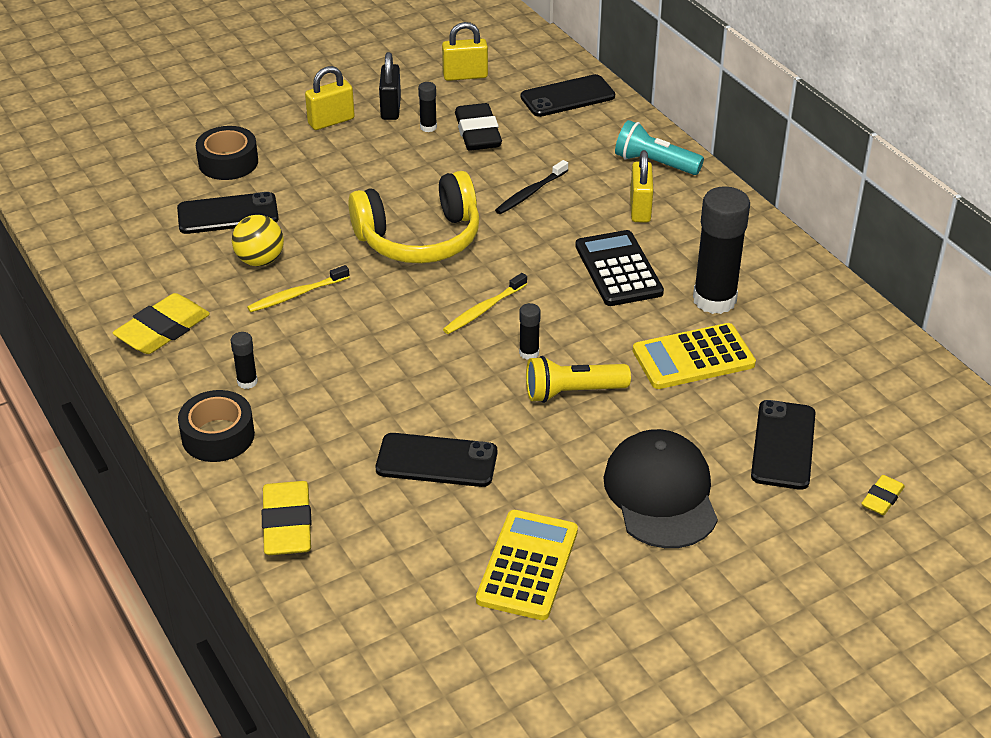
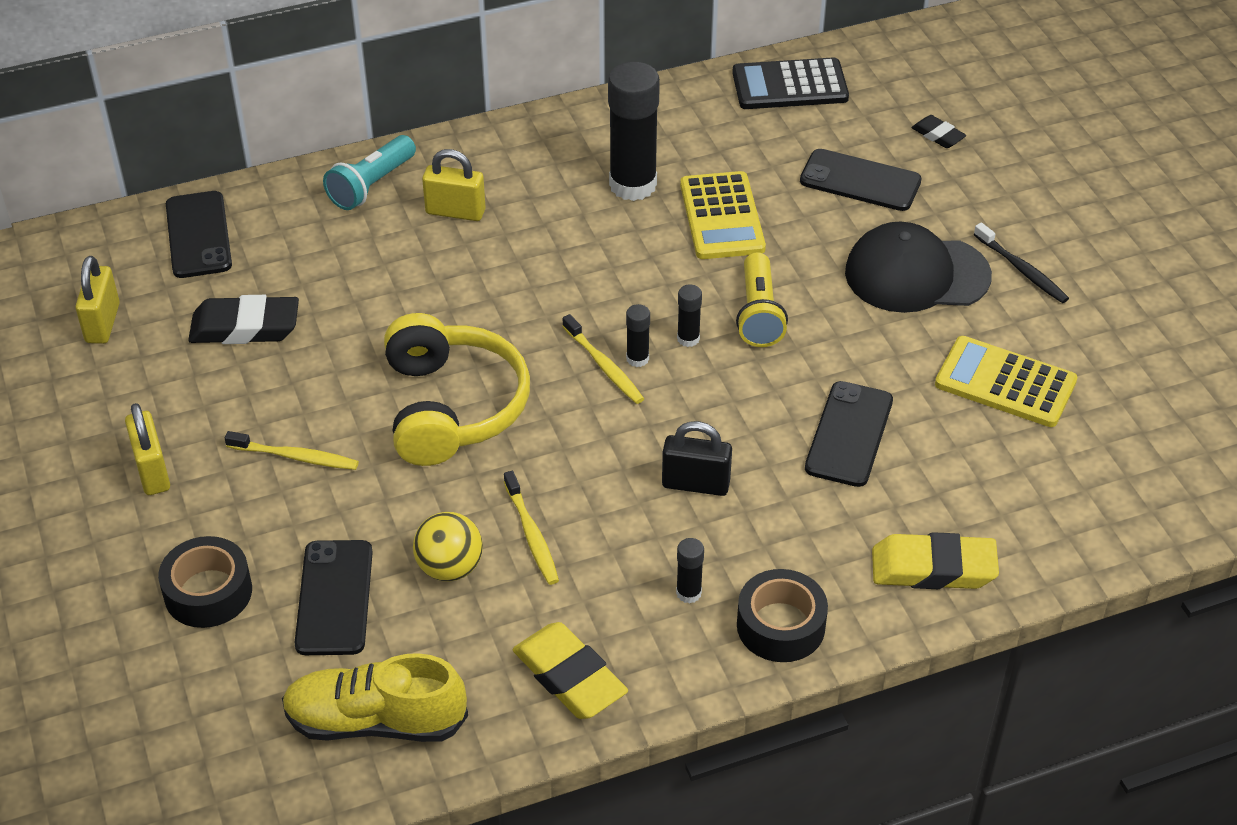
camera: 80 degrees left, 5 degrees up
black padlock [379,52,401,120] -> black padlock moved to [662,421,732,496]
black glue stick [418,82,437,132] -> black glue stick moved to [626,304,650,367]
black toothbrush [495,160,568,214] -> black toothbrush moved to [974,223,1069,303]
black calculator [575,230,664,306] -> black calculator moved to [732,57,849,109]
yellow eraser [861,475,905,515] -> black eraser [912,115,966,148]
none -> yellow toothbrush [225,431,359,470]
none -> yellow shoe [282,653,468,742]

